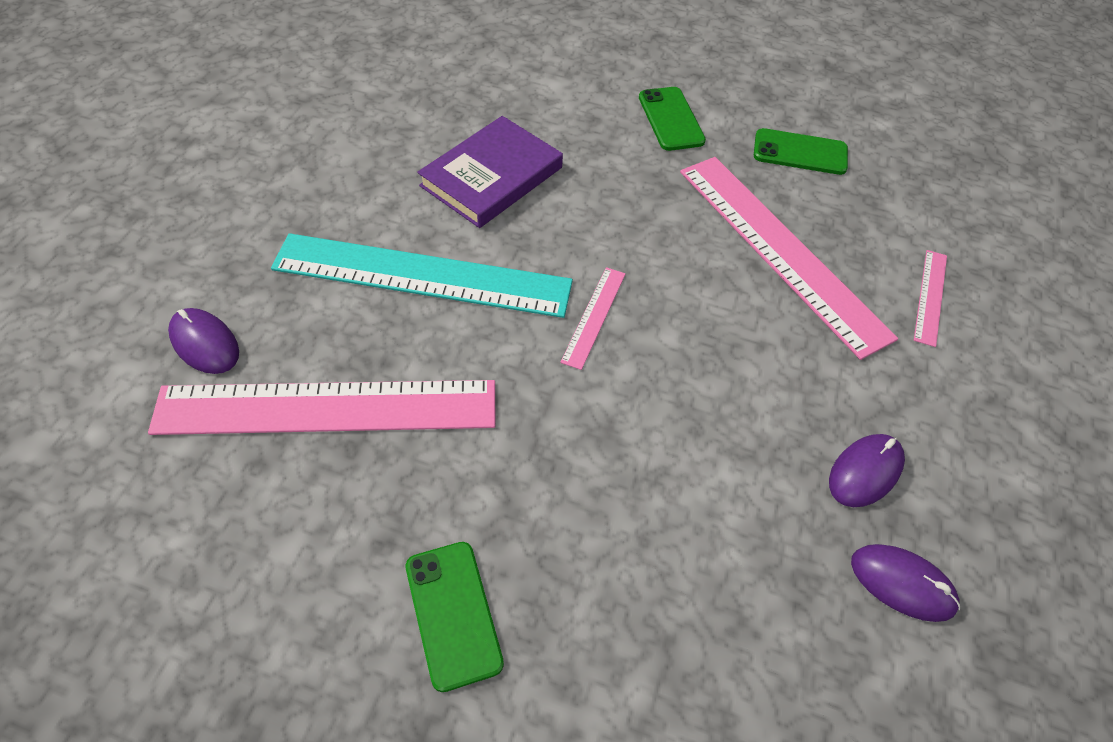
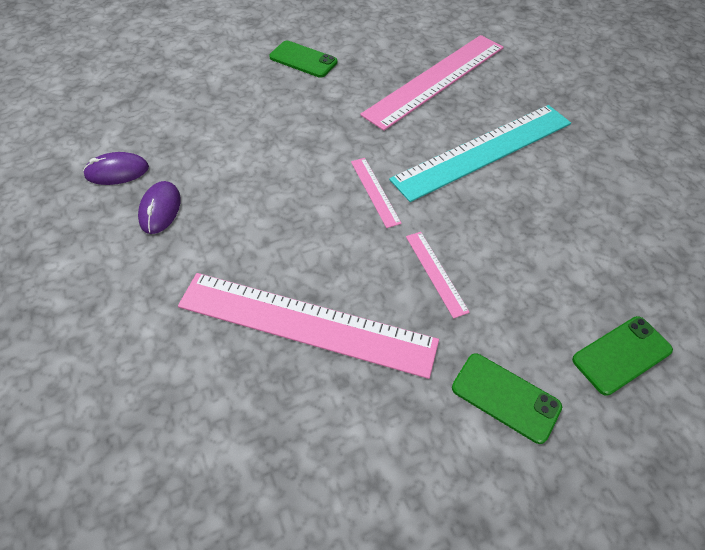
camera: 140 degrees right, 0 degrees up
purple mouse [168,308,239,374] -> none
purple book [417,116,563,228] -> none
green phone [754,128,848,175] -> green phone moved to [572,316,673,396]
pink ruler [914,250,947,347] -> pink ruler moved to [406,232,470,319]

